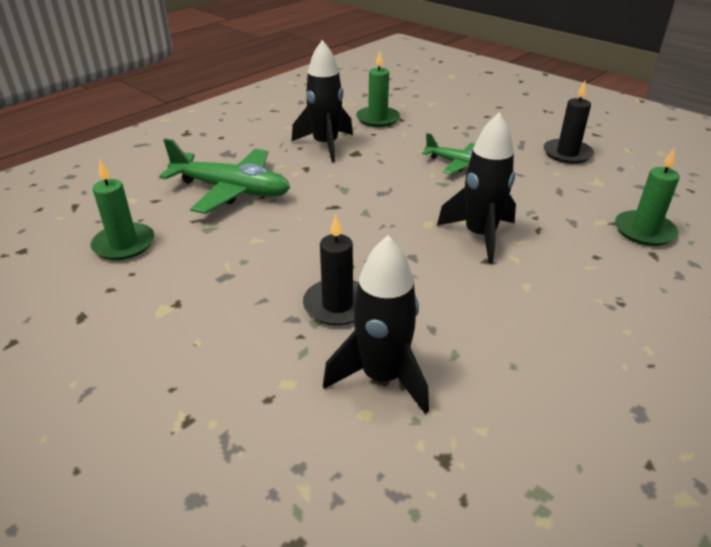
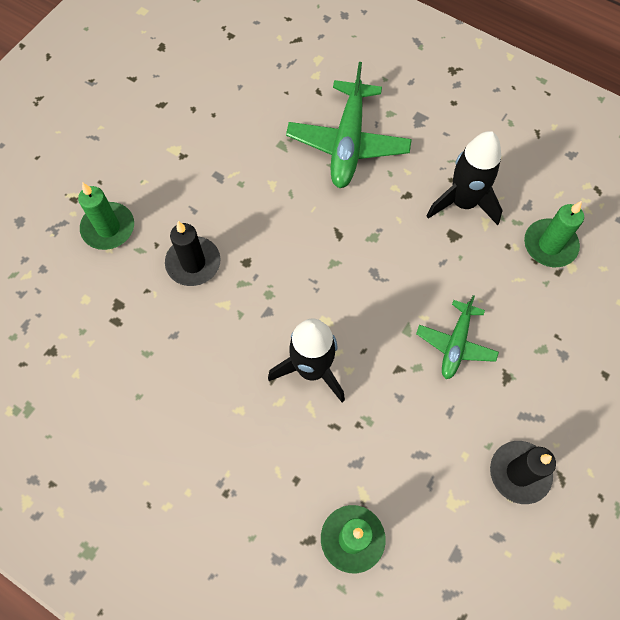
camera: 80 degrees right, 30 degrees up
green candle [90,160,154,260] -> green candle moved to [78,183,134,250]
black rocket [323,235,429,414] -> none

